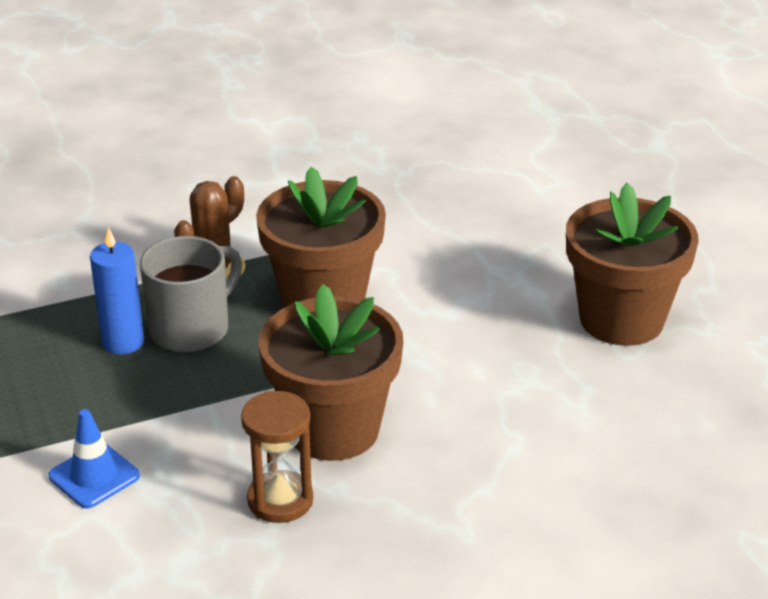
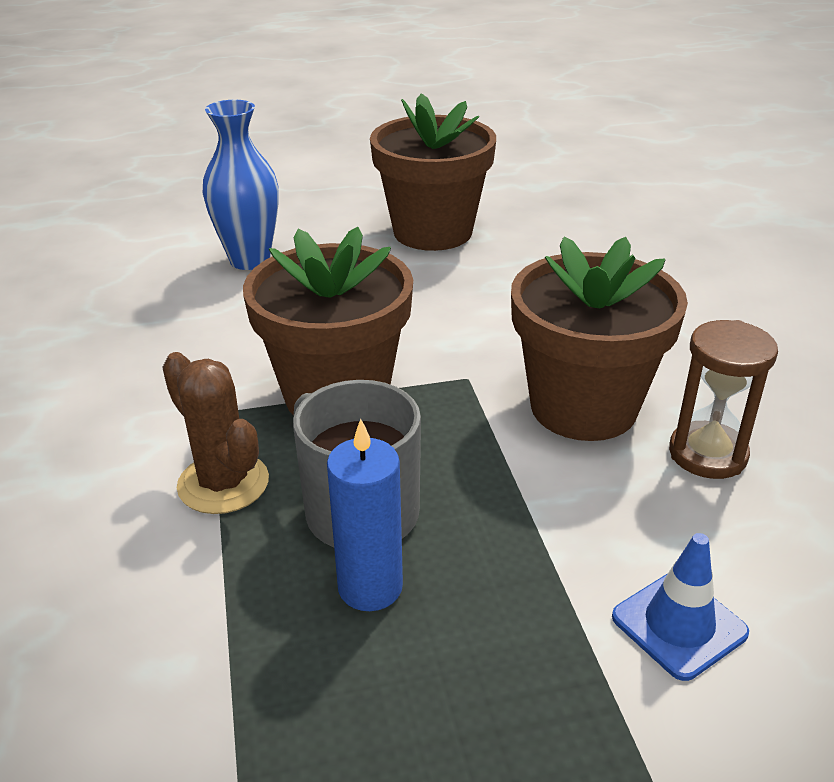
camera: 80 degrees left, 0 degrees up
none -> blue vase [203,100,279,270]

